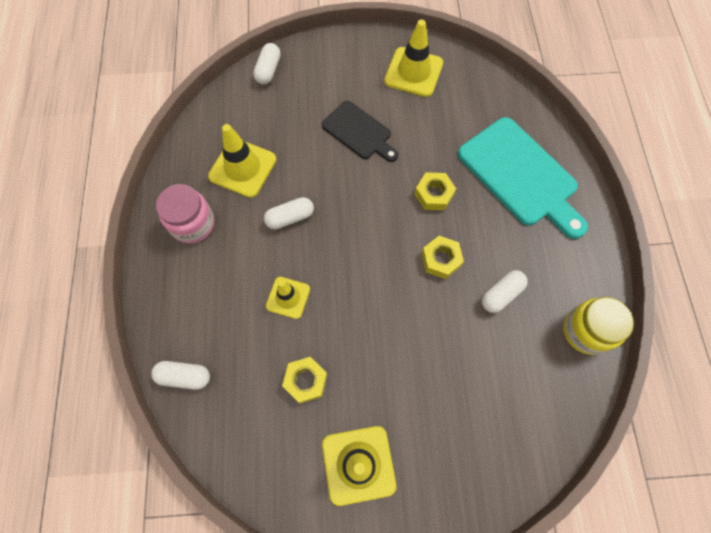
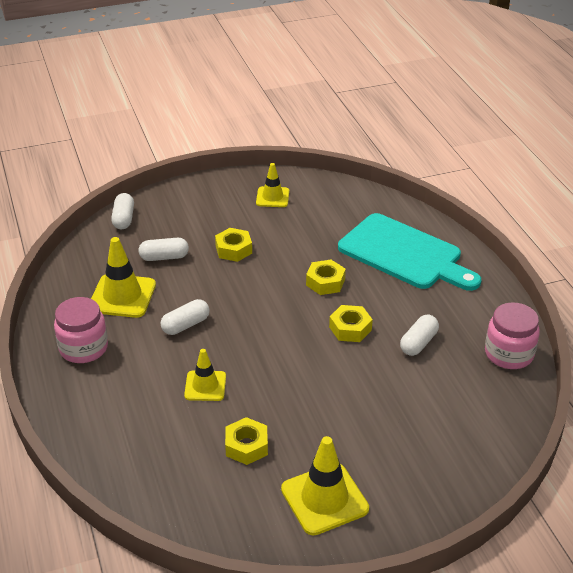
camera: 15 degrees left, 30 degrees down
white capsule [151,361,210,390] -> white capsule moved to [138,238,189,261]
black cutting board [322,101,398,162] -> yellow nut [215,228,252,262]
yellow traffic cone [384,20,443,97] -> yellow traffic cone [256,163,289,207], size x0.62
yellow jar [563,297,634,355] -> pink jar [485,302,540,369]

